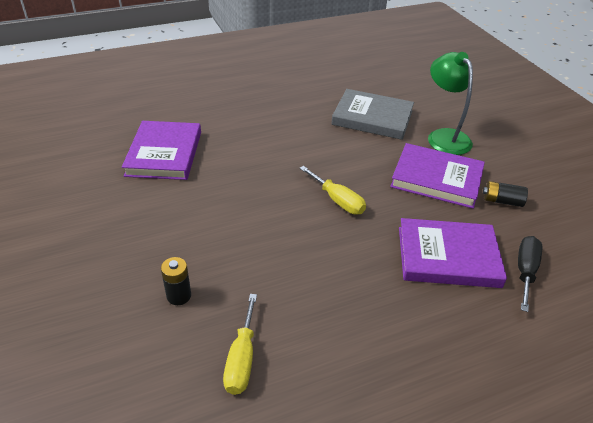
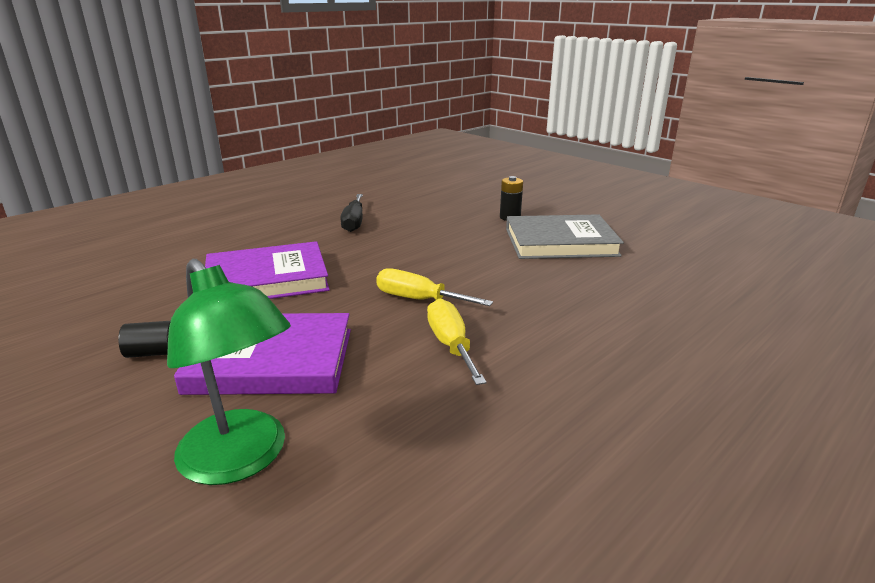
camera: 160 degrees right, 15 degrees down
purple book [122,121,201,180] -> none
yellow screwdriver [223,294,257,395] -> yellow screwdriver moved to [427,298,487,385]
grey book [332,89,414,140] -> grey book moved to [506,214,624,259]
black screwdriver [518,236,542,312] -> black screwdriver moved to [340,194,363,232]

